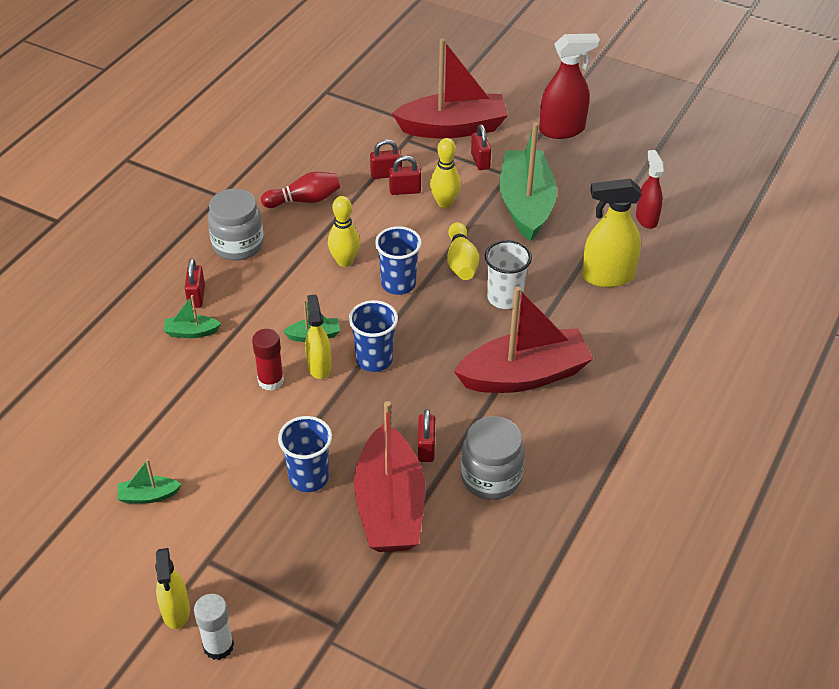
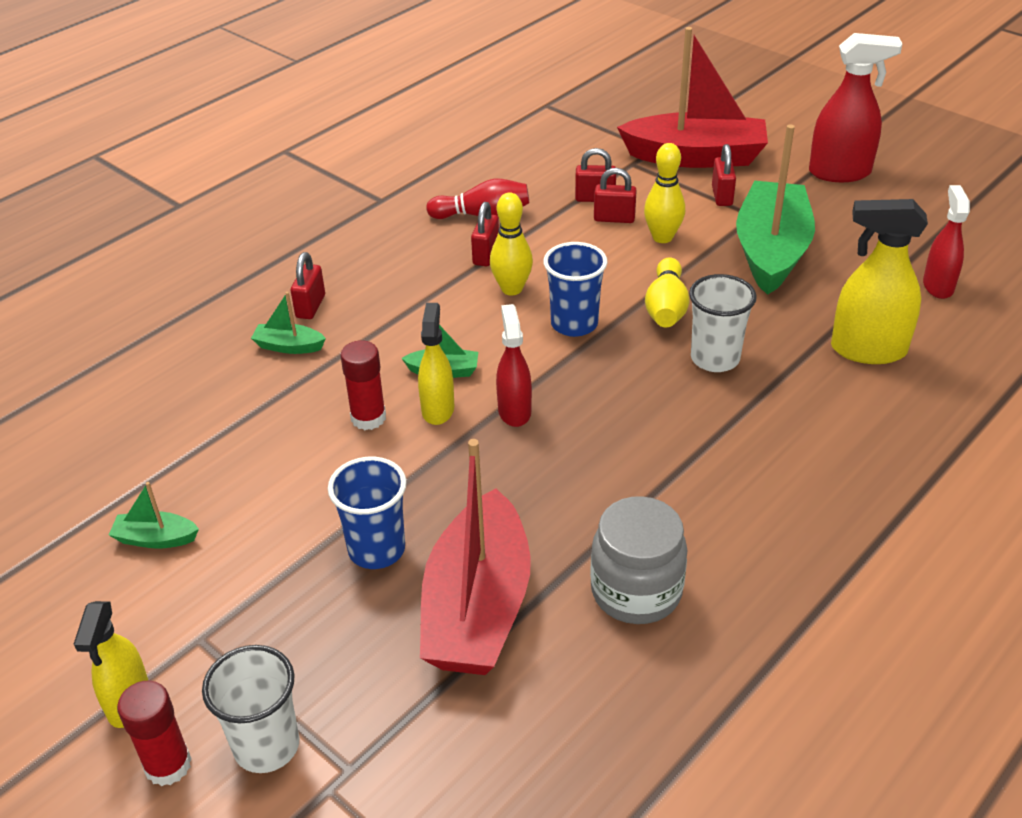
camera: 15 degrees right, 5 degrees down
white glue stick [194,594,234,660] -> red glue stick [117,680,192,786]
grey jar [208,189,264,260] -> none
blue cup [349,300,398,372] -> red spray bottle [496,304,532,427]
red padlock [418,409,435,462] -> red padlock moved to [471,202,499,266]
red boat [454,286,593,393] -> none
none -> white cup [202,645,299,773]

